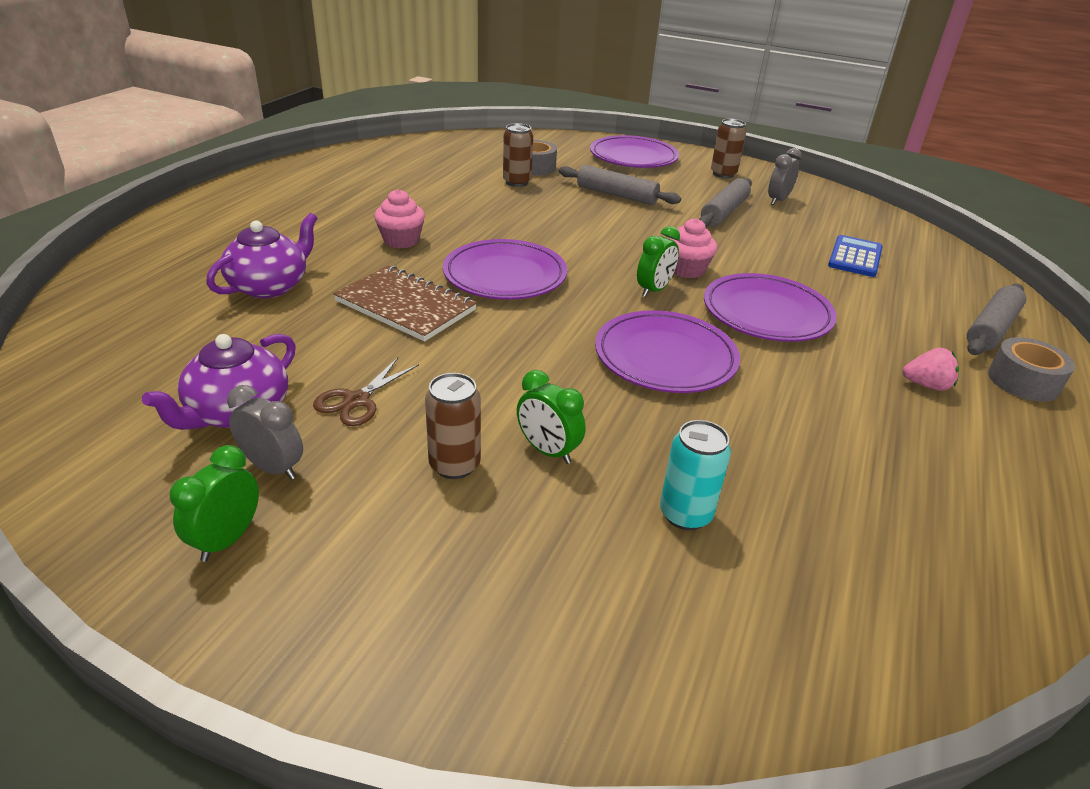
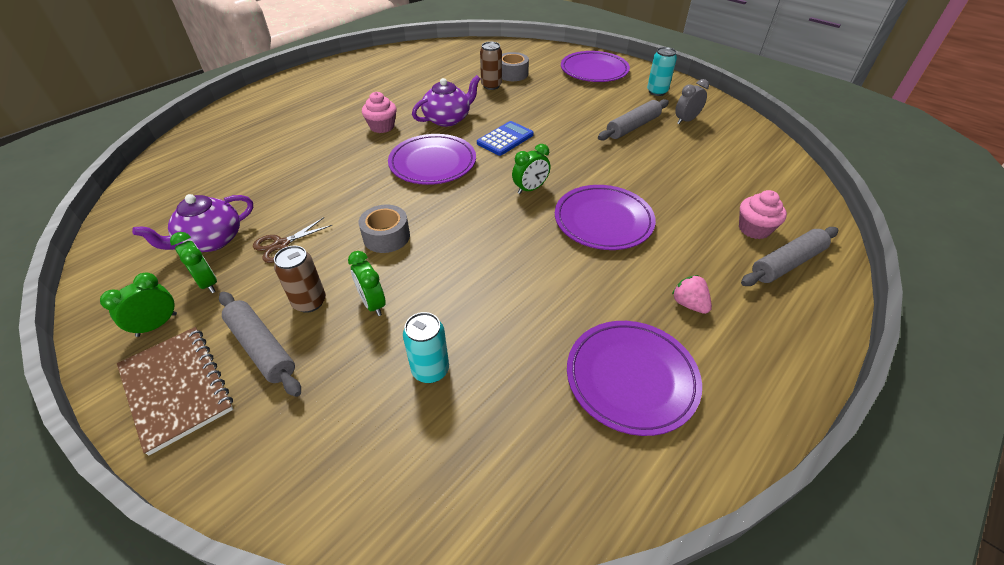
camera: 20 degrees right, 10 degrees up
purple teapot [206,213,317,298] -> purple teapot moved to [412,75,480,127]
grey clock [227,385,303,480] -> green clock [170,232,217,293]
brown notebook [333,265,477,341] -> brown notebook moved to [117,327,233,456]
grey rolling pin [559,165,681,205] -> grey rolling pin moved to [219,292,301,397]
purple plate [595,310,740,393] -> purple plate moved to [567,321,702,436]
pink cupcake [668,218,717,278] -> pink cupcake moved to [739,190,787,239]
brown can [711,119,746,178] -> turquoise can [647,47,677,96]
blue calculator [828,235,883,277] -> blue calculator moved to [477,121,534,156]
pink strawberry [903,347,959,391] -> pink strawberry turned 150 degrees counterclockwise [672,275,712,314]
grey tape [988,337,1075,402] -> grey tape moved to [359,205,410,253]

